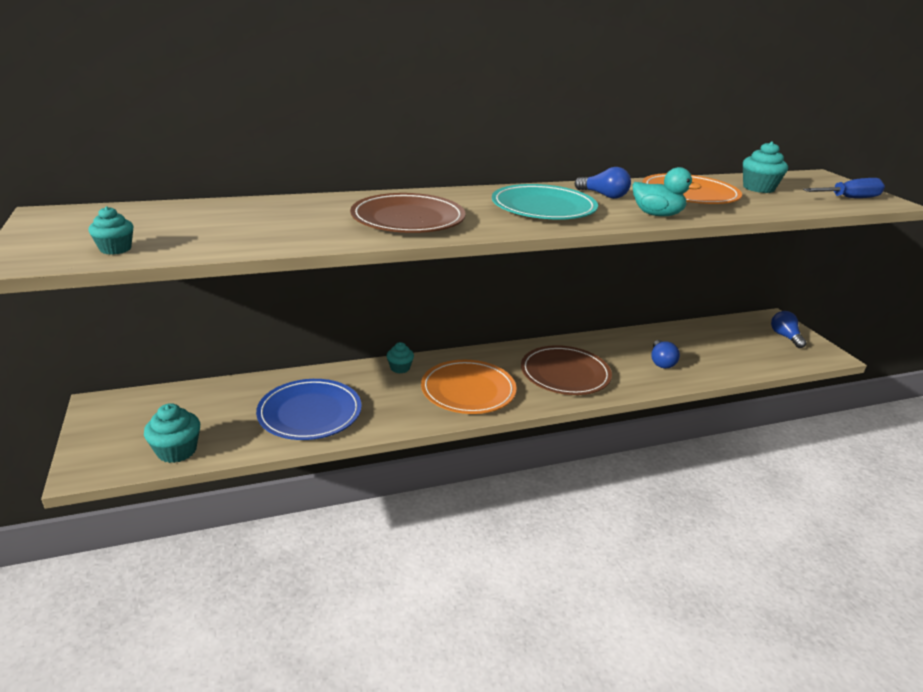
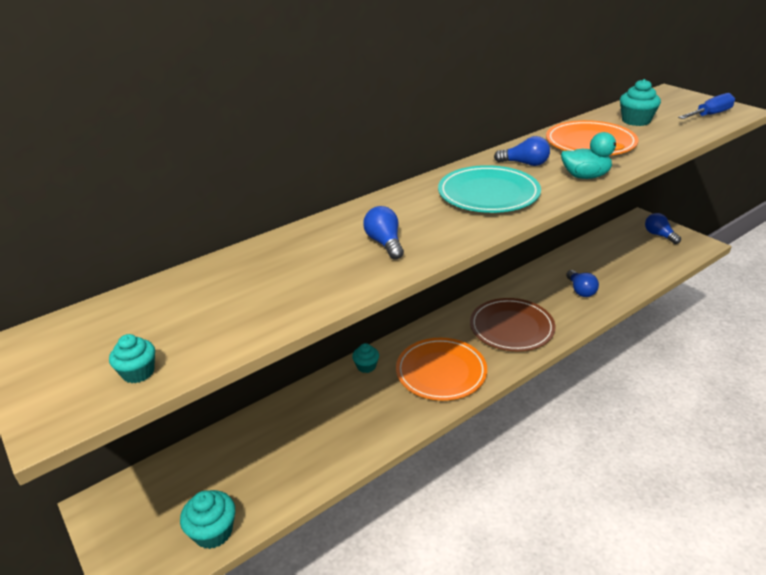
camera: 15 degrees left, 5 degrees up
blue plate [256,379,362,440] -> none
brown plate [350,193,466,233] -> blue light bulb [363,206,404,260]

